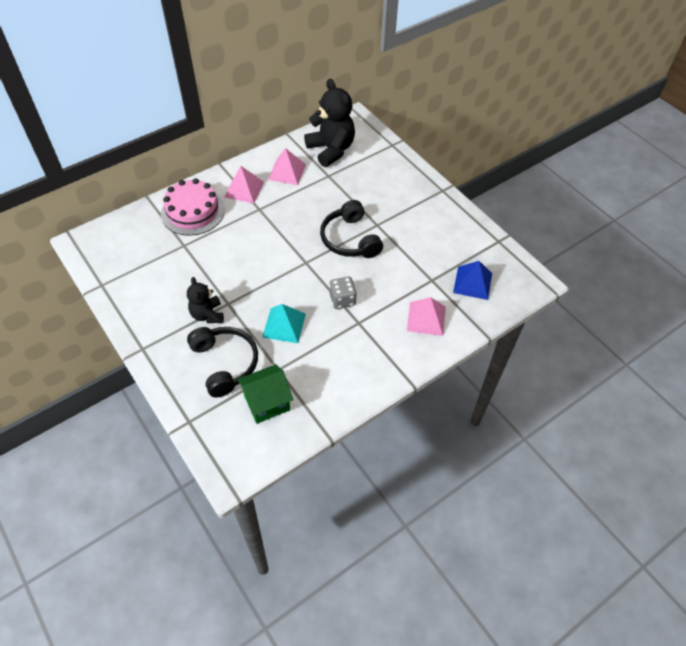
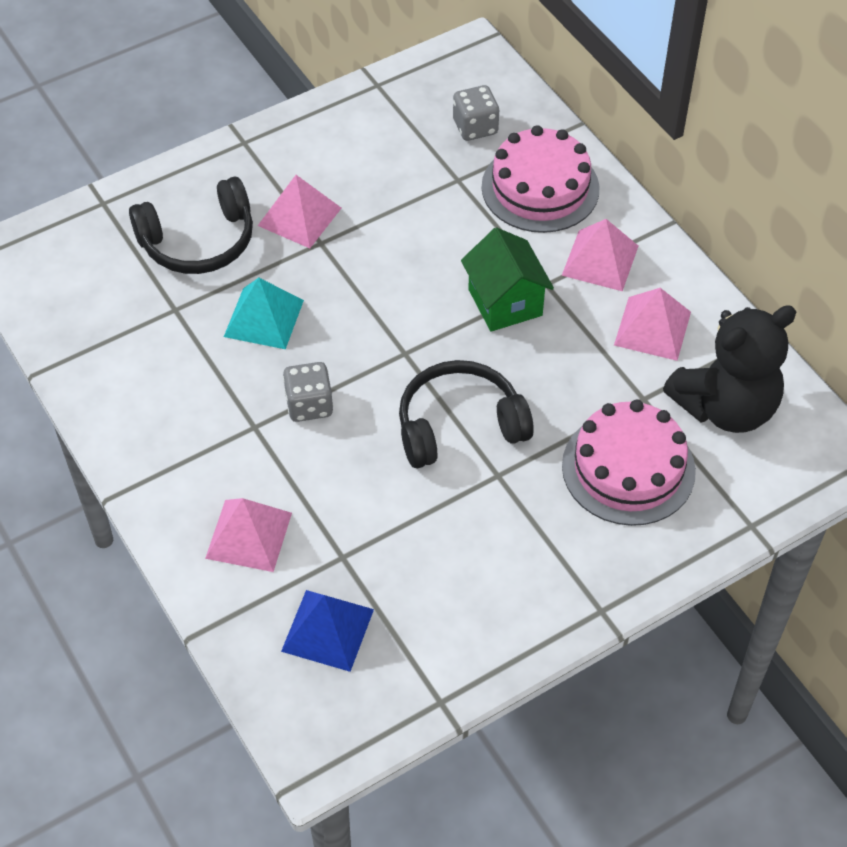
camera: 95 degrees right, 0 degrees up
black teddy bear [187,277,224,323] -> pink pyramid [258,175,341,248]
green house [237,364,293,424] -> green house moved to [461,228,554,332]
none -> grey dice [453,85,499,141]
none -> pink cake [562,400,696,526]

